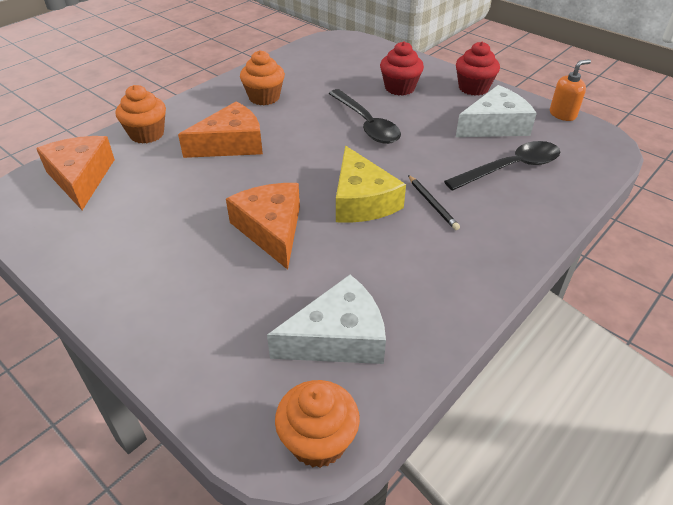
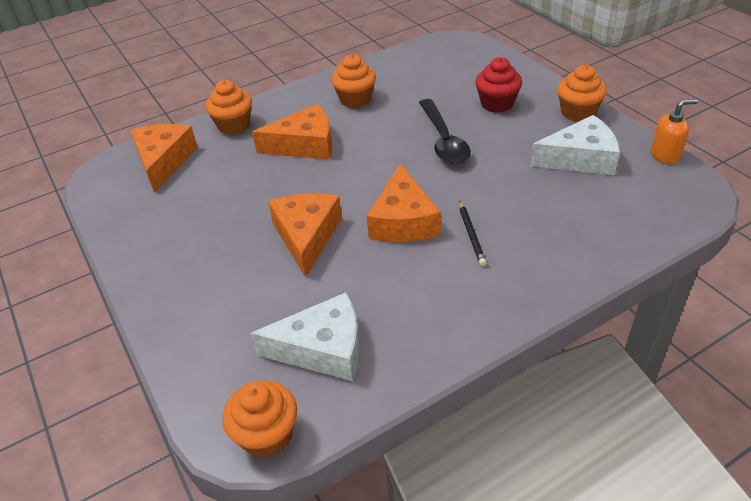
camera: 20 degrees right, 0 degrees up
yellow cheese [336,146,406,223] -> orange cheese [367,163,441,242]
black spoon [444,141,560,191] -> none
red cupcake [456,41,500,96] -> orange cupcake [557,65,607,122]

